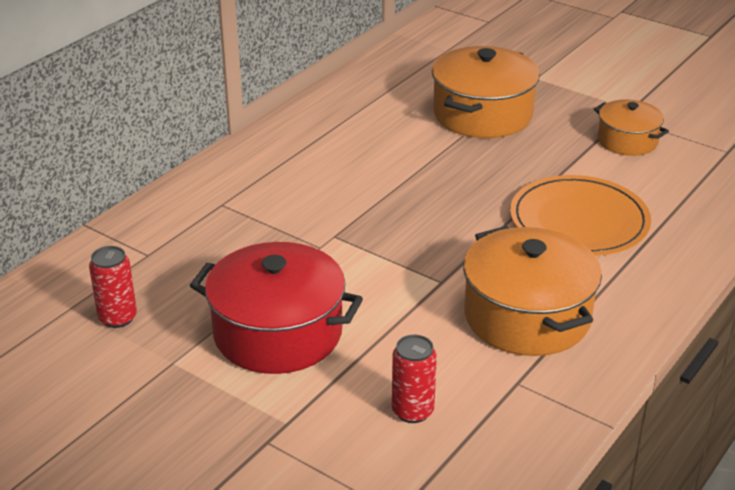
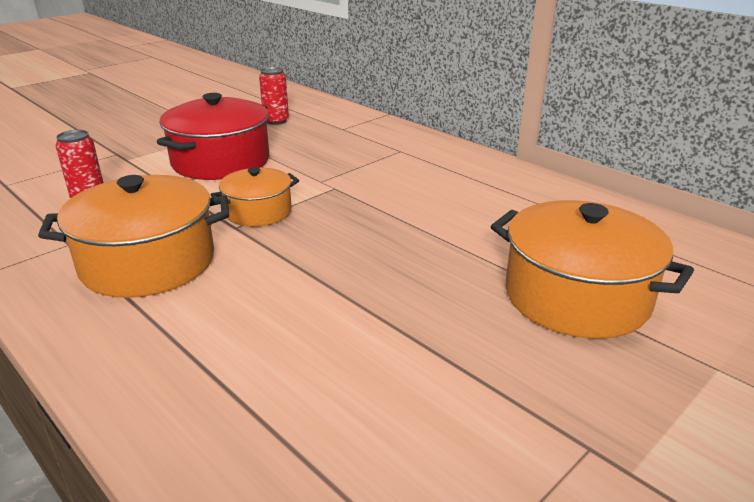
camera: 100 degrees right, 5 degrees down
orange plate [510,175,651,256] -> none
orange pot [594,99,669,156] -> orange pot moved to [211,167,299,227]

